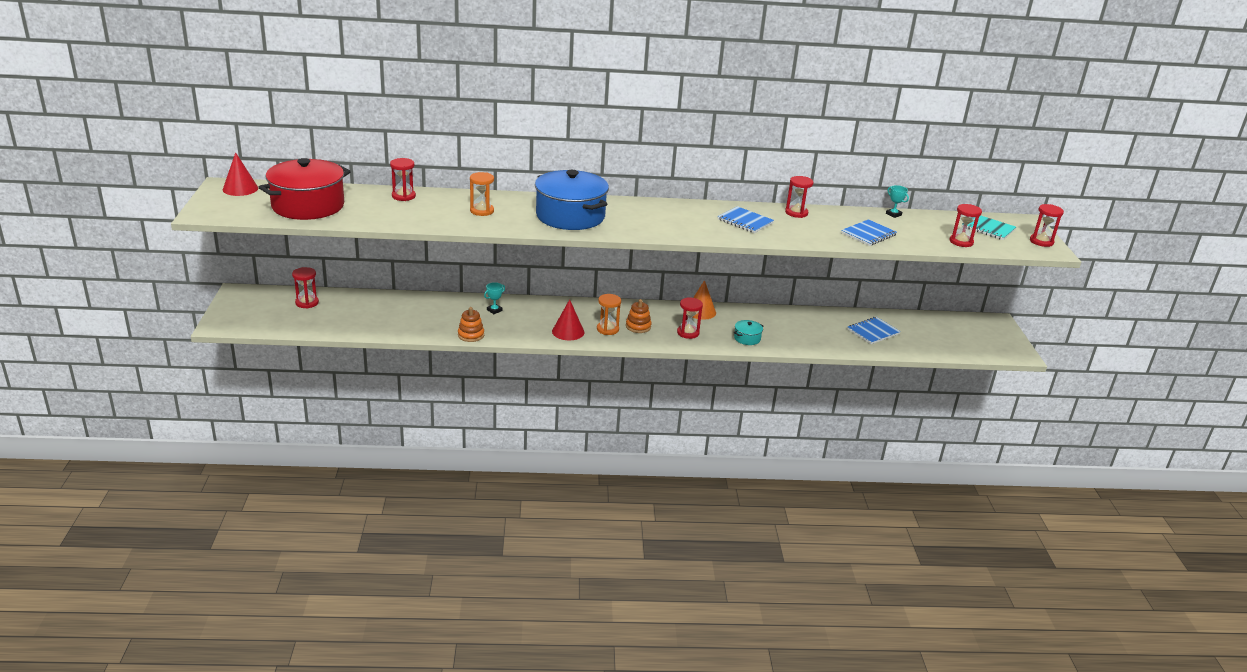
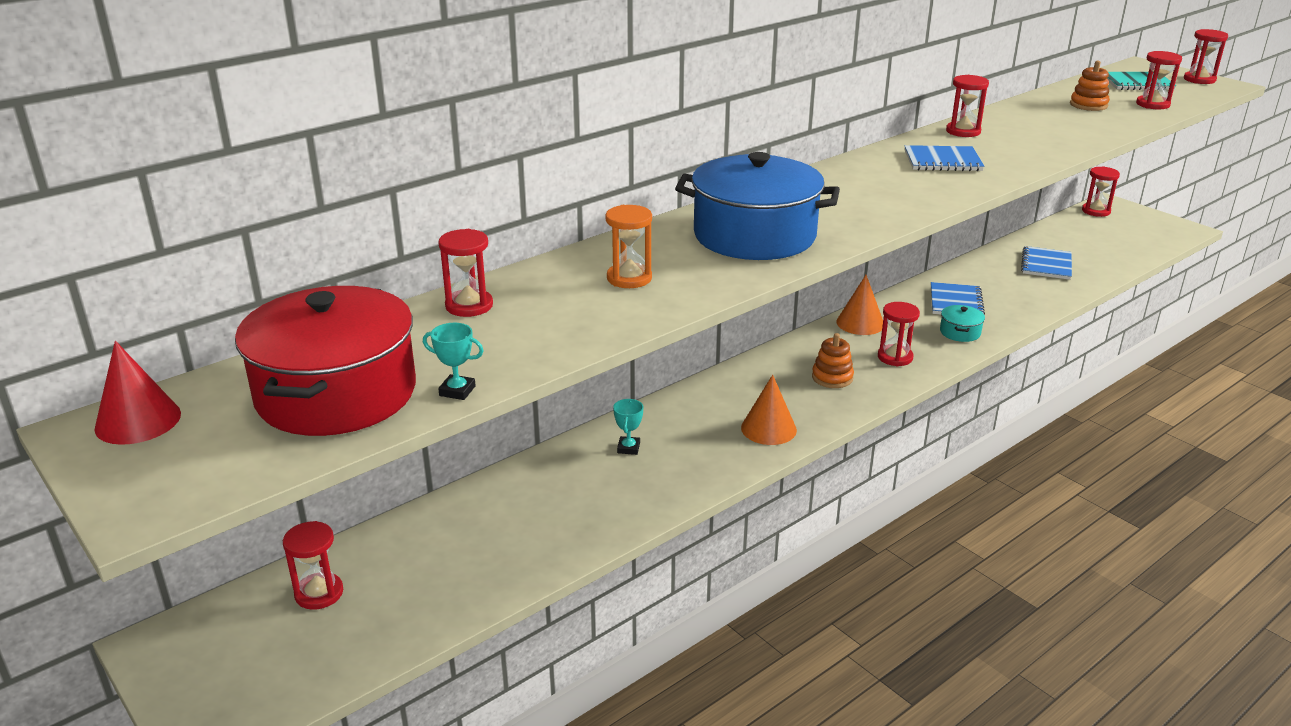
camera: 35 degrees left, 0 degrees up
orange stacking toy [458,307,484,342] -> orange stacking toy moved to [1070,60,1110,111]
red cone [552,299,584,340] -> orange cone [741,375,797,445]
orange hourglass [597,294,621,335] -> none
blue notebook [841,219,897,246] -> blue notebook moved to [931,282,985,315]
turquoise trophy [886,185,909,218] -> turquoise trophy moved to [423,323,484,400]
none -> red hourglass [1082,166,1120,217]

